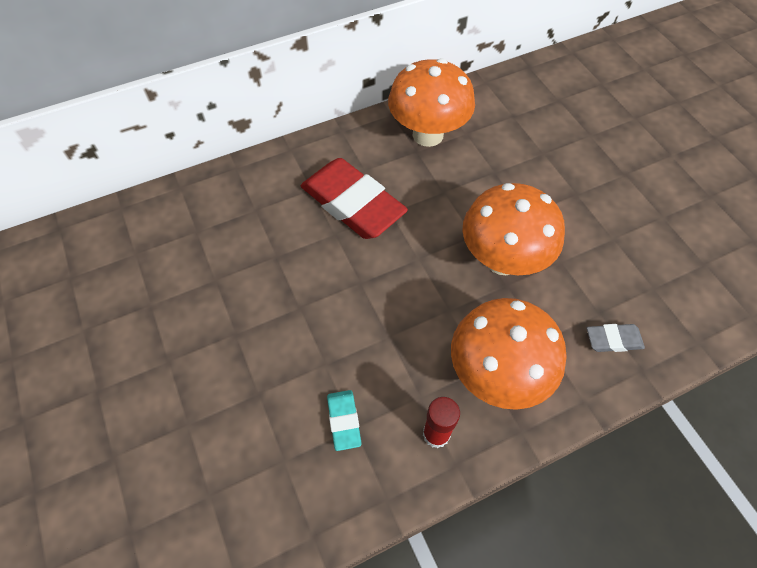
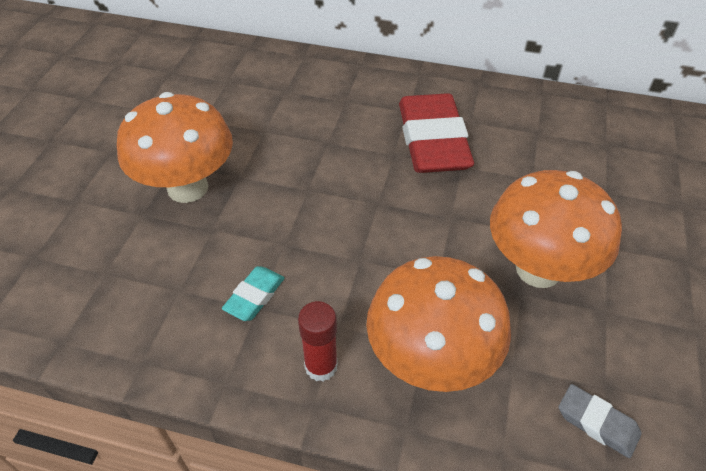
camera: 40 degrees right, 10 degrees down
orange mushroom [388,58,475,147] -> orange mushroom moved to [117,92,233,203]

